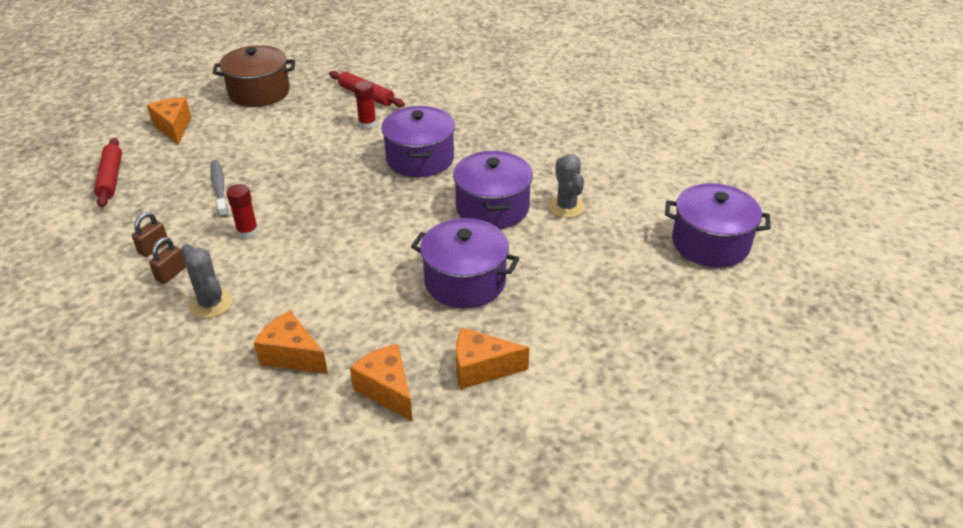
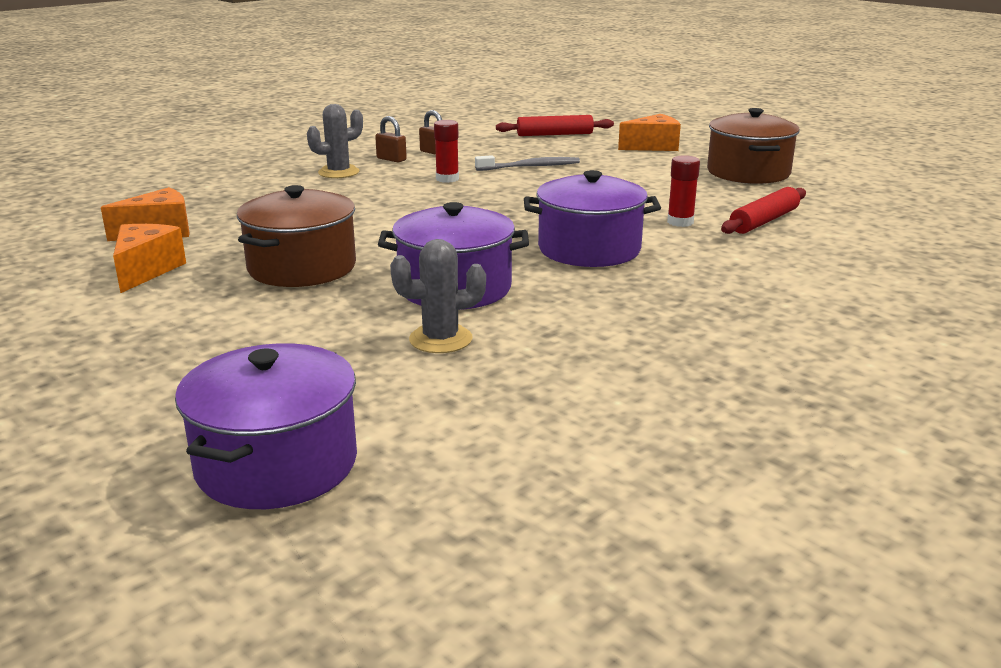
camera: 95 degrees right, 15 degrees down
orange cheese [254,310,328,374] -> none
purple pot [411,218,520,308] -> brown pot [237,185,356,287]

